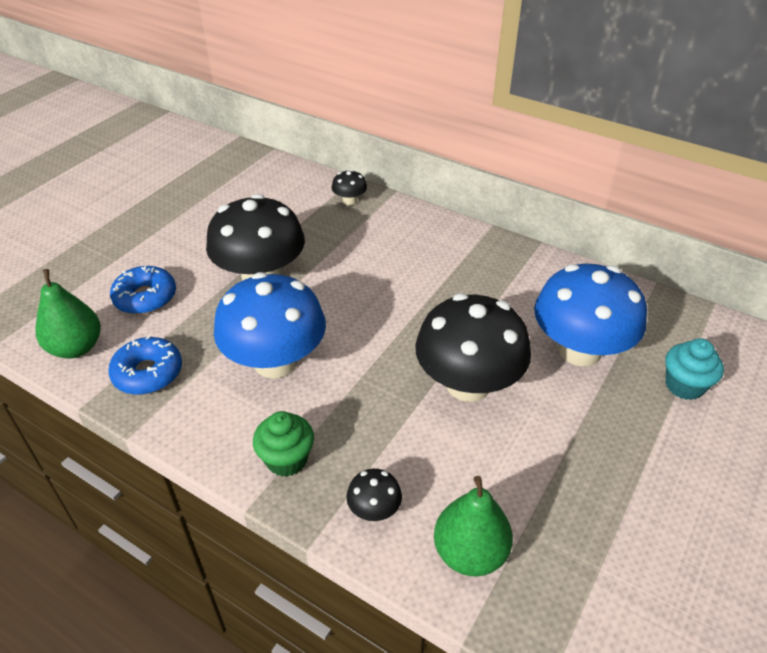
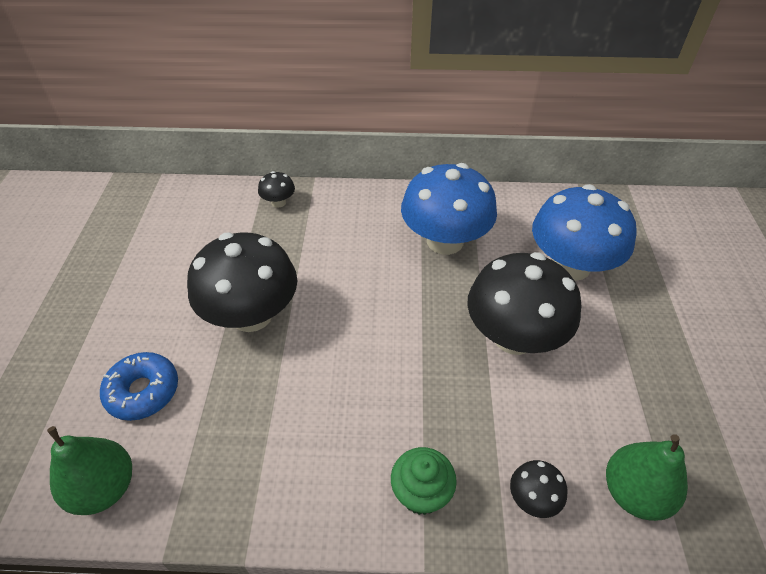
camera: 30 degrees left, 5 degrees up
blue donut [108,335,182,395] -> none
blue mushroom [214,272,326,379] -> blue mushroom moved to [401,163,497,255]
turquoise cupcake [665,338,724,400] -> none

